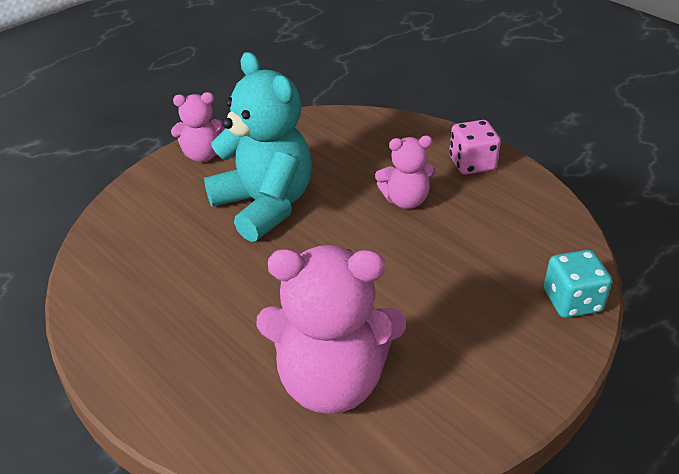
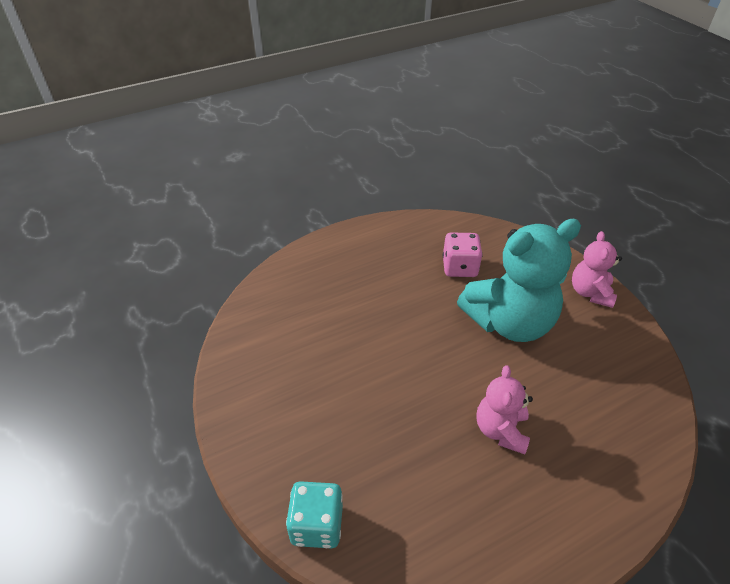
camera: 105 degrees right, 5 degrees up
pink teddy bear [256,245,406,414] -> none
pink dice [449,120,501,175] -> pink dice moved to [443,233,483,277]

